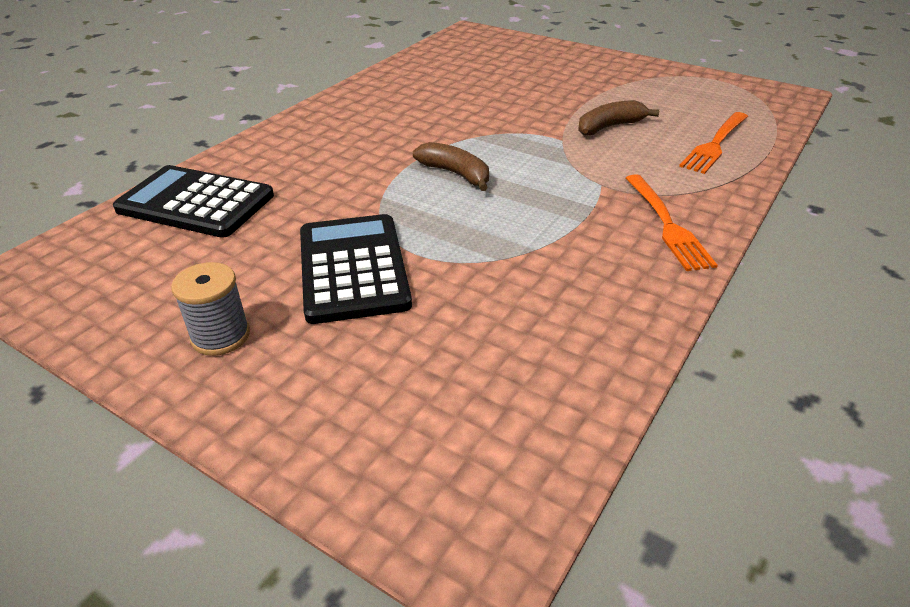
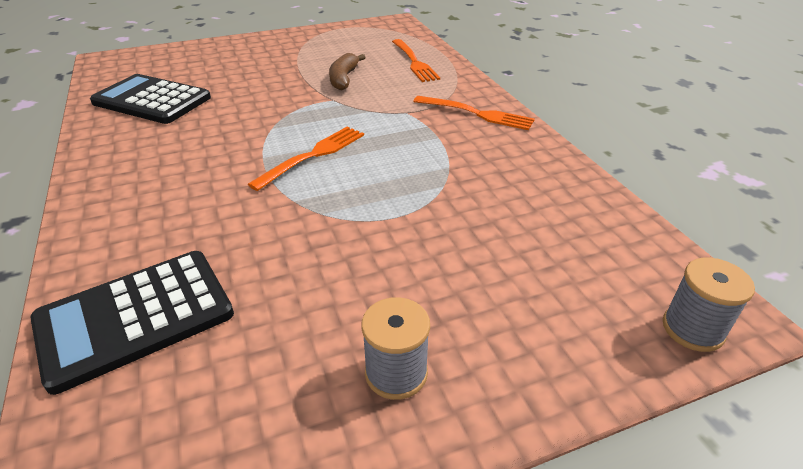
camera: 55 degrees left, 0 degrees up
black calculator [300,214,412,324] -> black calculator moved to [90,74,211,124]
brown banana [413,142,489,191] -> orange fork [248,127,364,191]
none -> grey spool [663,258,755,352]

